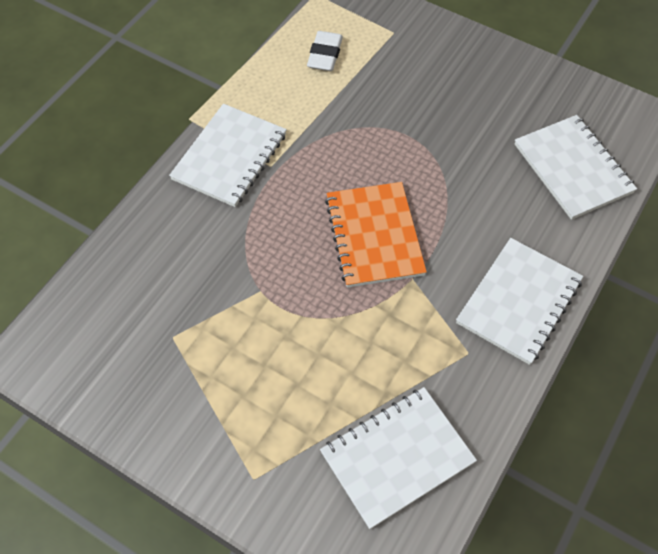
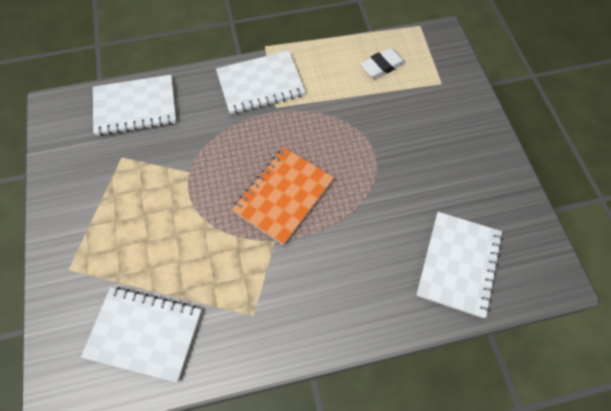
camera: 45 degrees right, 5 degrees up
white notebook [456,238,583,365] -> white notebook moved to [93,75,177,136]

